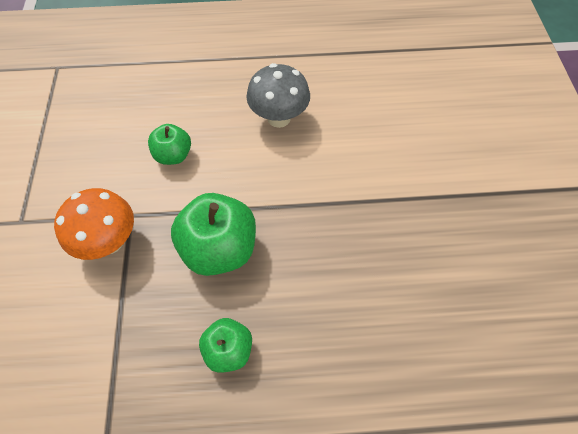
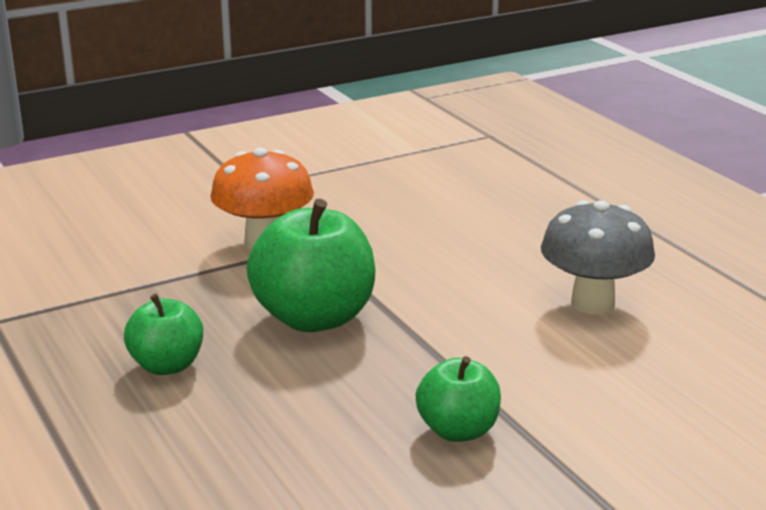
camera: 65 degrees right, 35 degrees down
green apple [148,124,191,165] -> green apple moved to [416,356,501,442]

